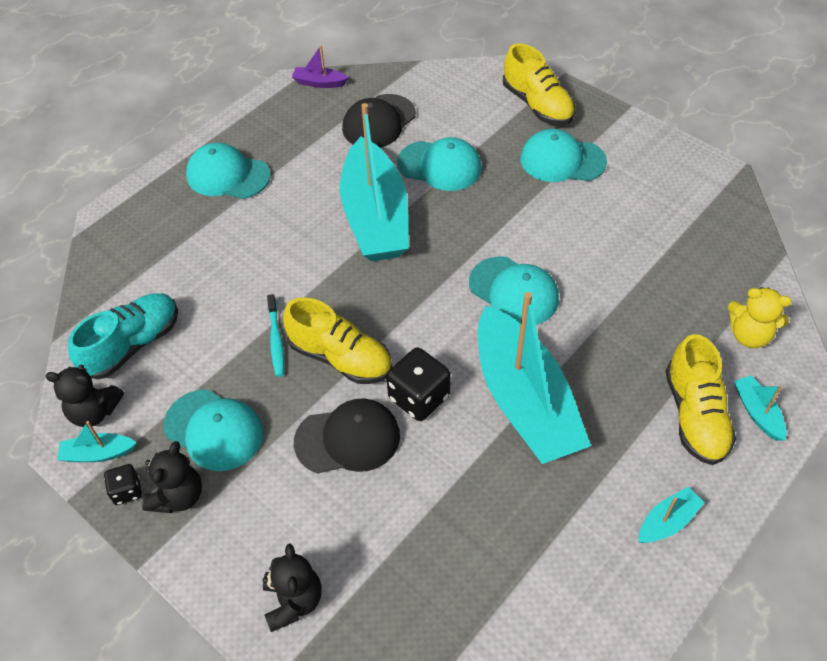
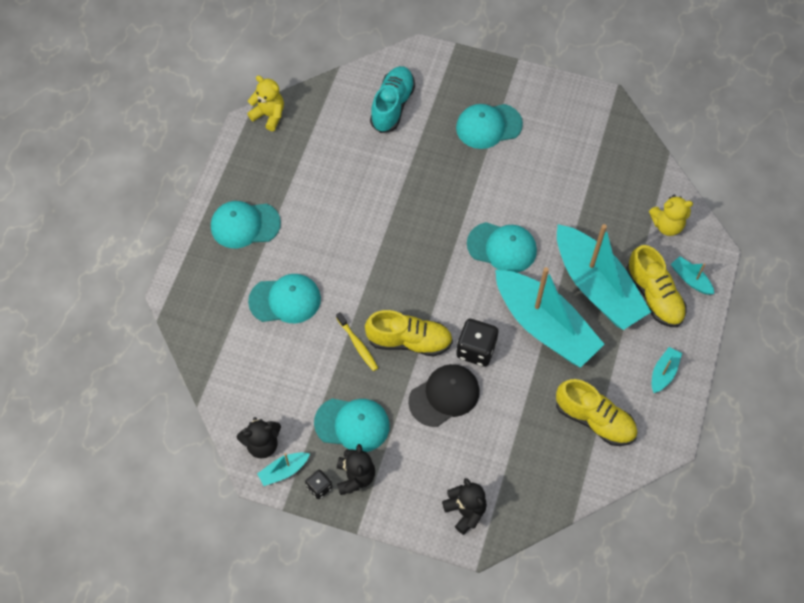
camera: 25 degrees left, 10 degrees up
turquoise shoe [68,293,178,379] -> turquoise shoe moved to [370,66,415,133]
turquoise toothbrush [267,294,284,377] -> yellow toothbrush [336,312,378,371]
purple boat [292,45,349,88] -> yellow teddy bear [247,75,284,131]
turquoise boat [340,103,409,261] -> turquoise boat moved to [557,224,651,330]
black cap [342,94,416,148] -> none
turquoise cap [397,137,482,191] -> turquoise cap moved to [248,274,321,323]
yellow shoe [503,44,576,125] -> yellow shoe moved to [556,379,637,446]

